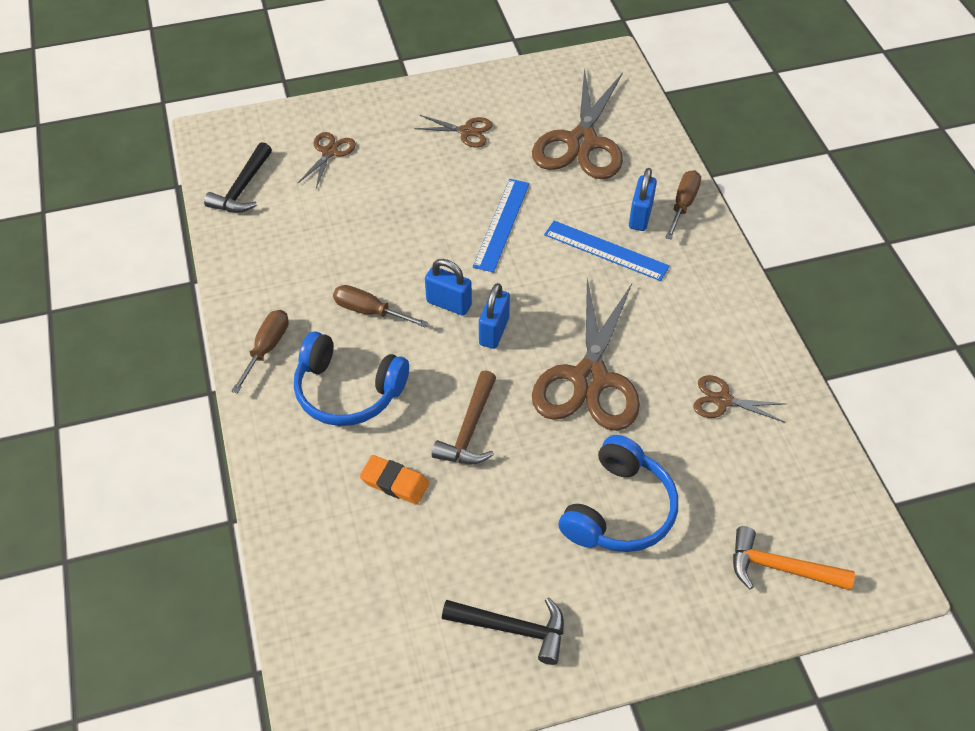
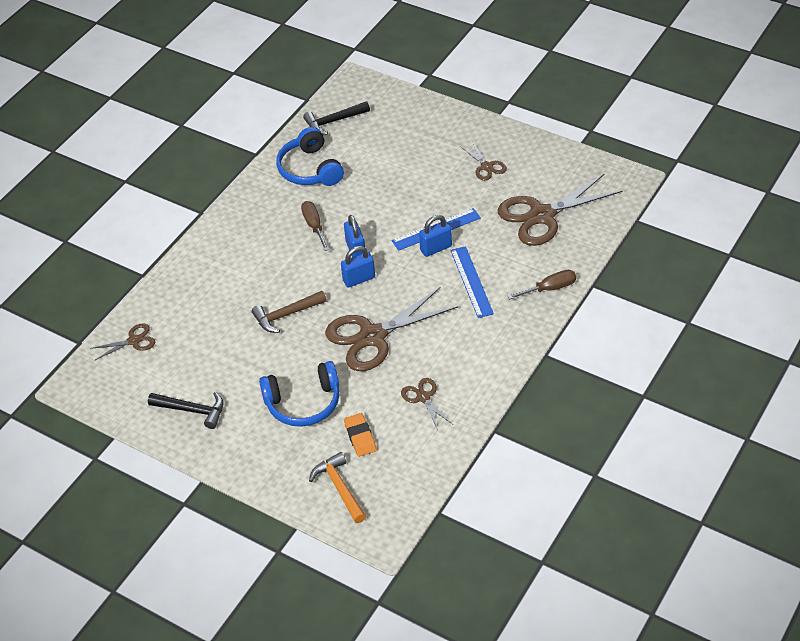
camera: 50 degrees right, 5 degrees down
brown screwdriver [231,310,289,394] -> none
blue headphones [294,331,409,426] -> blue headphones moved to [276,127,344,186]
brown scissors [297,132,356,188] -> brown scissors moved to [90,323,155,360]
orange eraser [360,455,429,504] -> orange eraser moved to [344,413,377,457]
black hammer [442,597,564,665] -> black hammer turned 45 degrees counterclockwise [148,392,224,429]
blue padlock [629,168,657,231] -> blue padlock moved to [419,215,452,257]

